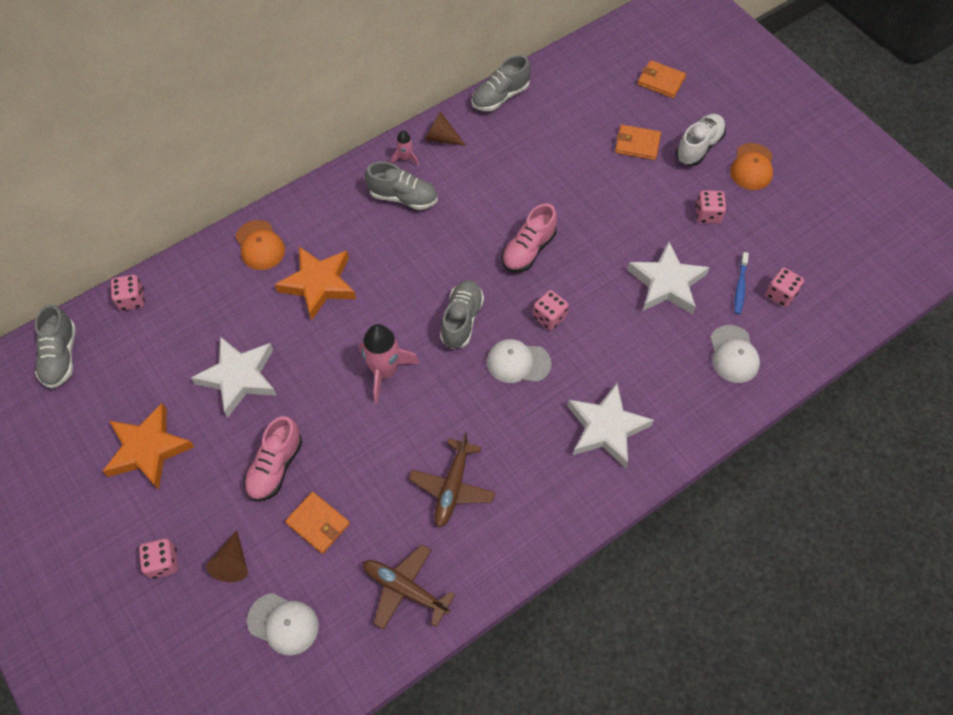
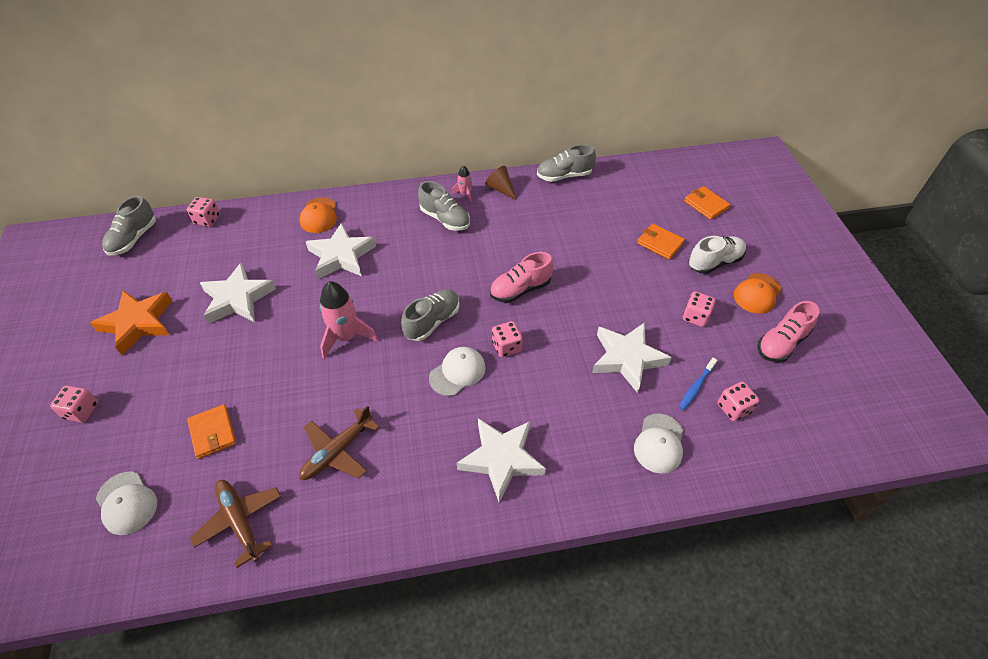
camera: 25 degrees right, 10 degrees down
brown cone [206,530,248,582] -> none
pink shoe [244,416,302,501] -> pink shoe moved to [758,301,819,362]
orange star [275,247,356,321] -> white star [306,223,376,279]
white cap [487,339,551,383] -> white cap turned 105 degrees clockwise [429,347,486,396]

